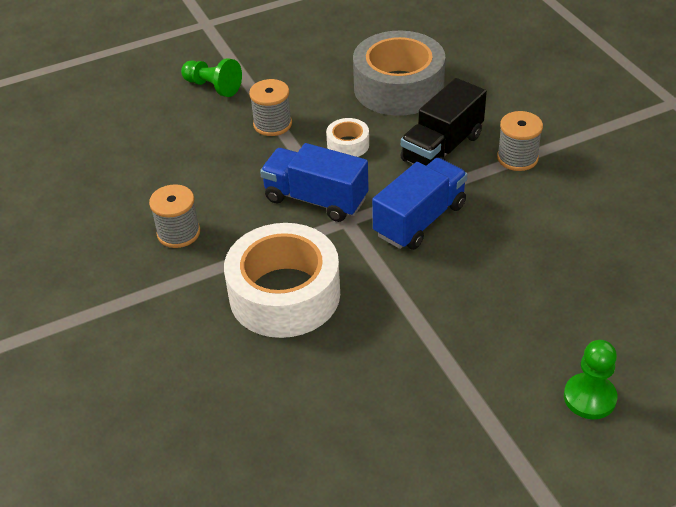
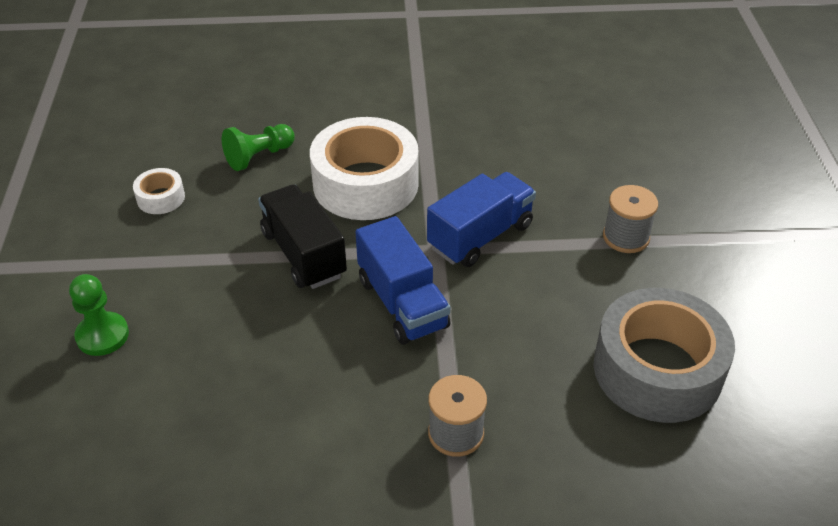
camera: 110 degrees right, 0 degrees up
grey spool [149,184,200,248] -> none
green pawn [181,58,242,97] -> green pawn moved to [222,124,295,171]
white tape [326,118,369,157] -> white tape moved to [133,168,185,214]
black truck [401,78,487,166] -> black truck moved to [258,184,347,289]

